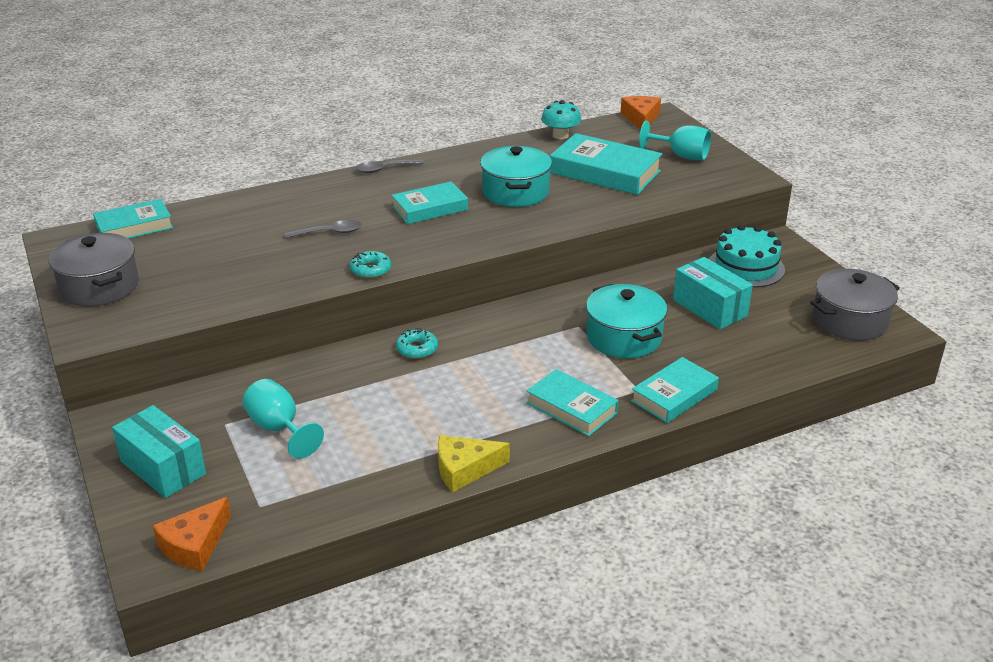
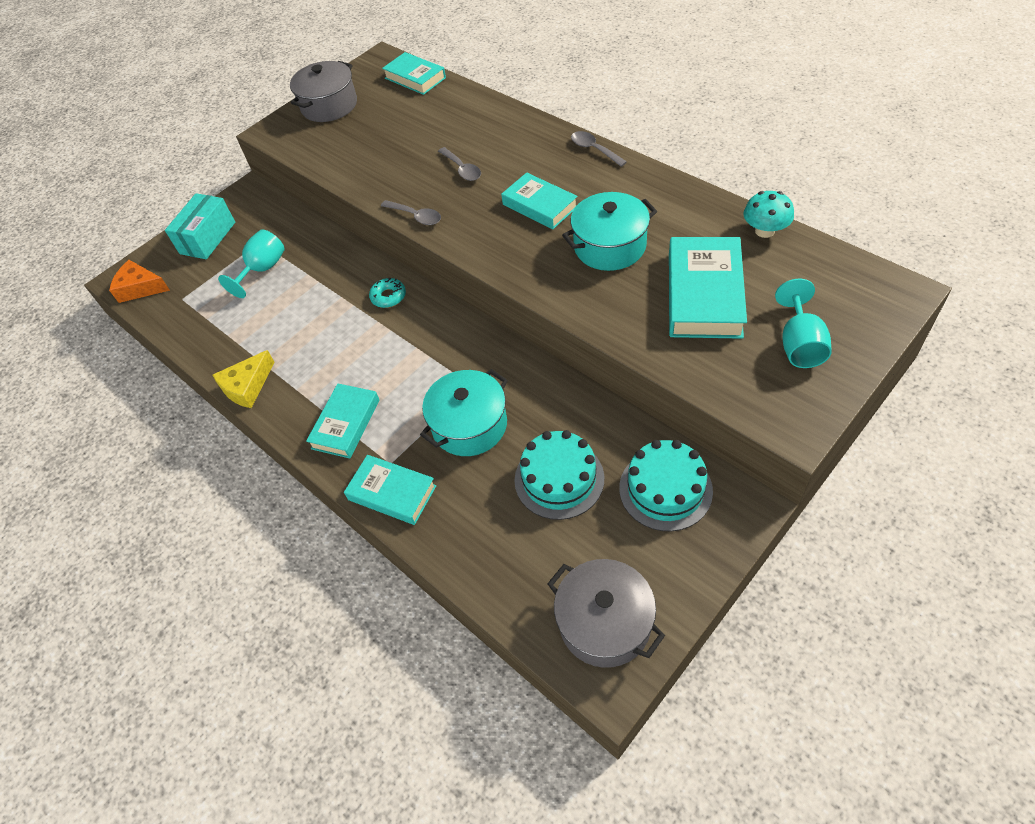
camera: 75 degrees right, 20 degrees up
turquoise donut [350,251,391,279] -> grey spoon [381,200,441,225]
yellow cheese [438,435,510,492] -> yellow cheese turned 105 degrees counterclockwise [213,350,275,408]
orange cheese [620,96,661,130] -> none
turquoise box [673,257,753,329] -> turquoise cake [514,430,604,520]

